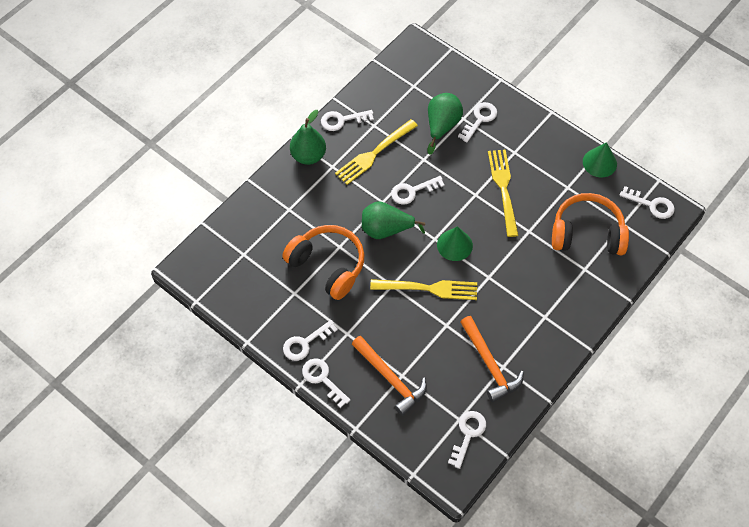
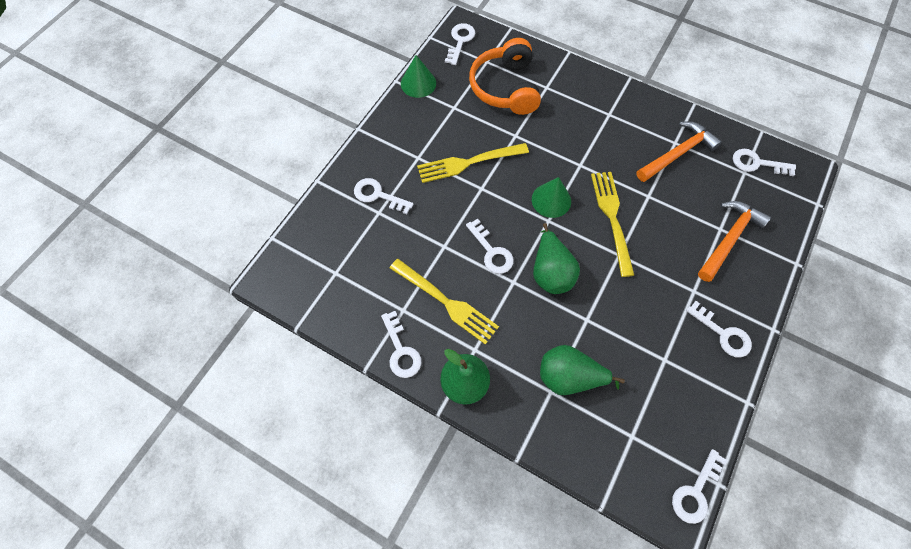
camera: 100 degrees left, 5 degrees up
orange headphones [282,225,365,300] -> none
white key [302,358,350,408] -> white key moved to [672,449,727,524]
green pear [427,93,463,155] -> green pear moved to [540,345,625,395]

